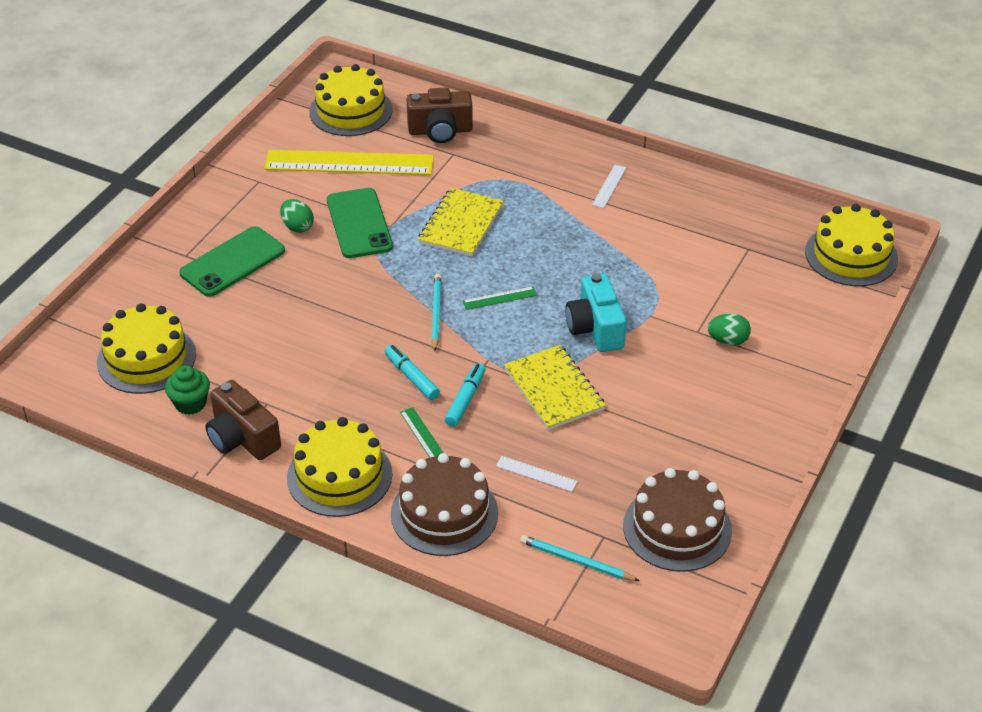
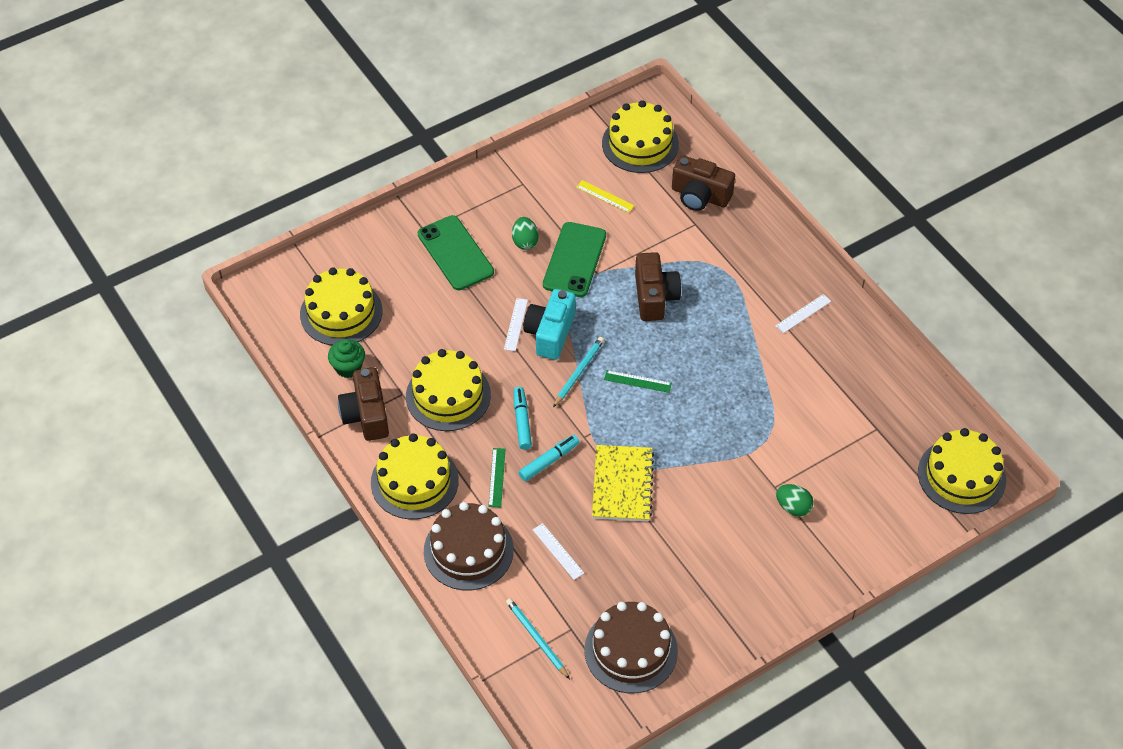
camera: 30 degrees right, 10 degrees up
green phone [179,226,285,297] -> green phone turned 75 degrees clockwise [418,215,494,290]
yellow ruler [264,150,434,175] -> yellow ruler [576,180,635,213], size x0.41
yellow notebook [418,188,504,256] -> brown camera [635,252,681,321]
turquoise camera [565,273,627,352] -> turquoise camera moved to [523,289,575,360]
none -> yellow cake [406,349,491,431]
none -> white ruler [504,298,528,351]

